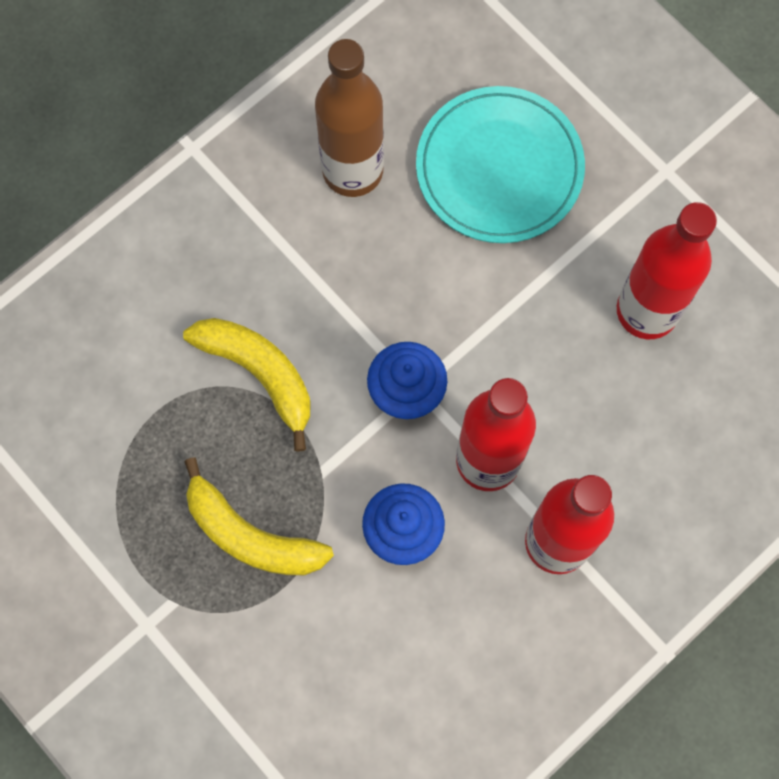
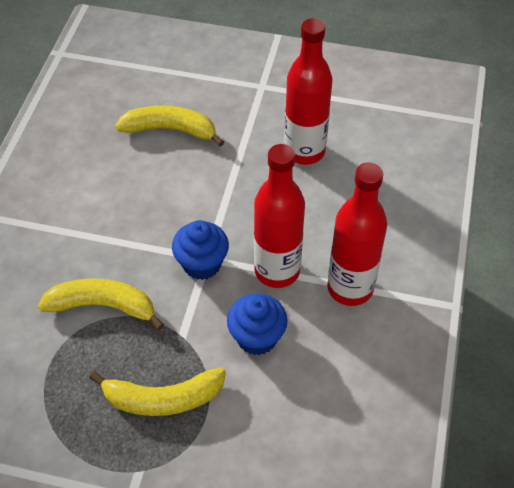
camera: 35 degrees left, 20 degrees down
brown bottle [315,39,384,197] -> none
turquoise plate [416,86,585,243] -> yellow banana [115,105,224,147]

